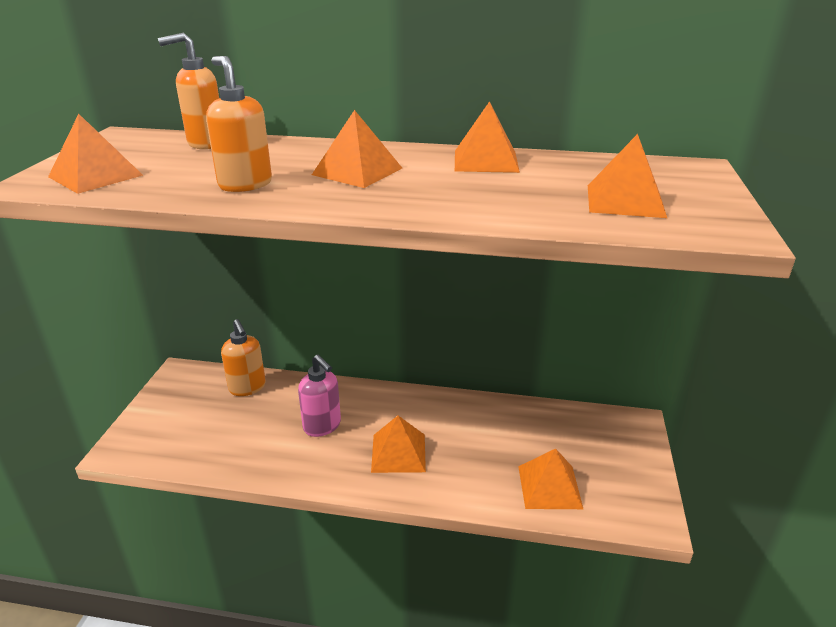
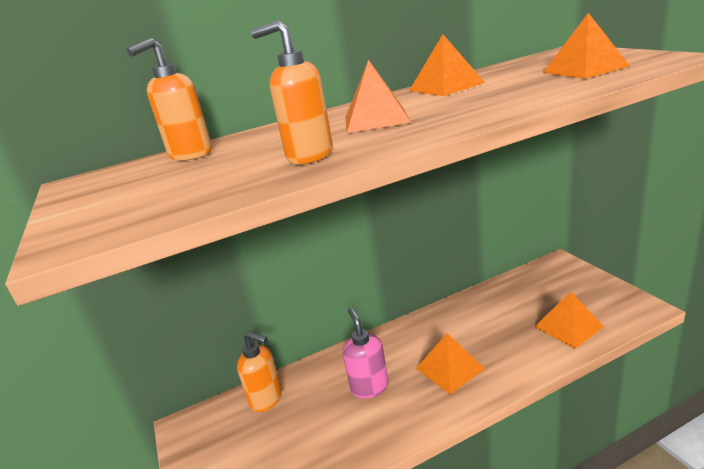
camera: 30 degrees left, 5 degrees down
orange pyramid [48,114,143,194] -> none
pink soap dispenser [298,355,341,437] -> pink soap dispenser turned 120 degrees counterclockwise [343,308,388,399]

